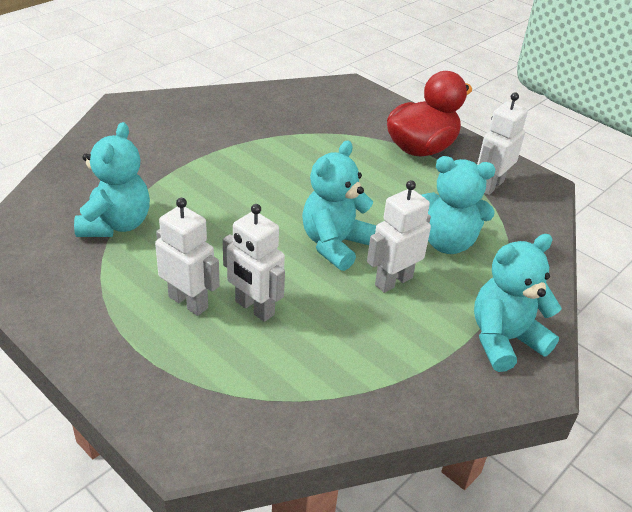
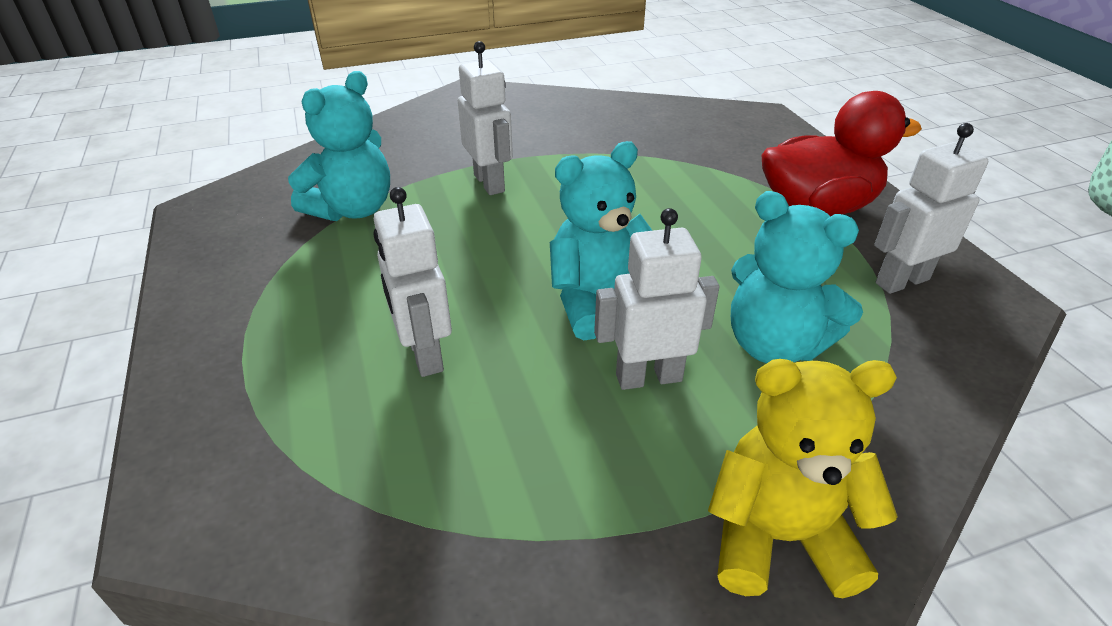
camera: 30 degrees right, 0 degrees up
white robot [155,198,220,316] -> white robot moved to [458,41,513,195]
turquoise teddy bear [474,234,562,372] -> yellow teddy bear [708,359,898,598]

